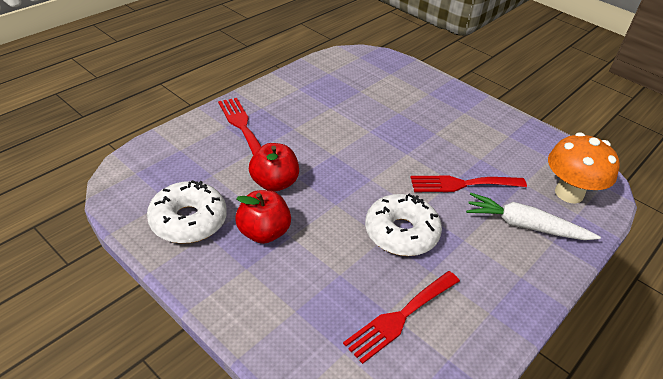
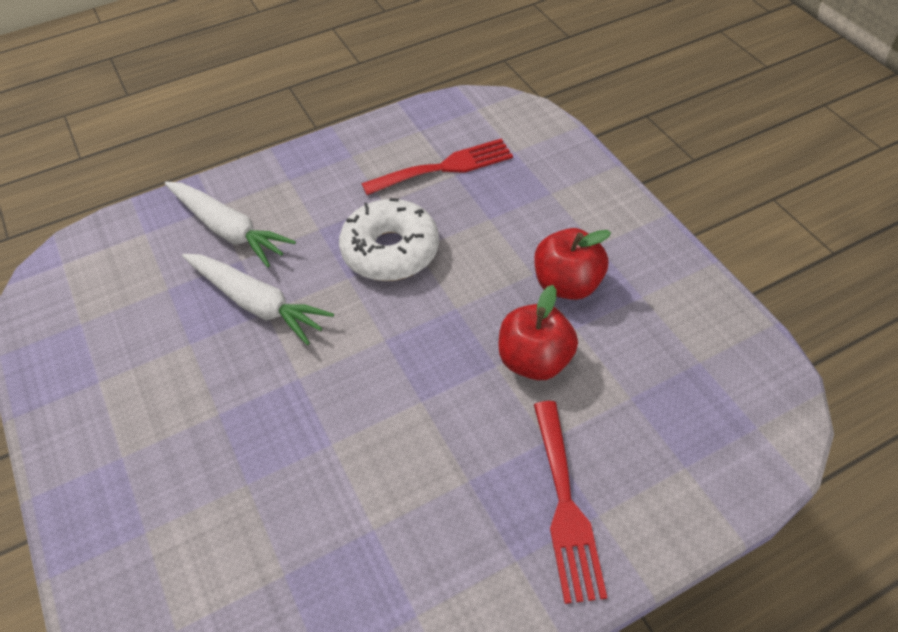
camera: 155 degrees left, 10 degrees up
white donut [147,180,227,244] -> none
red fork [410,176,527,192] -> white carrot [182,254,334,345]
orange mushroom [548,132,620,204] -> none

